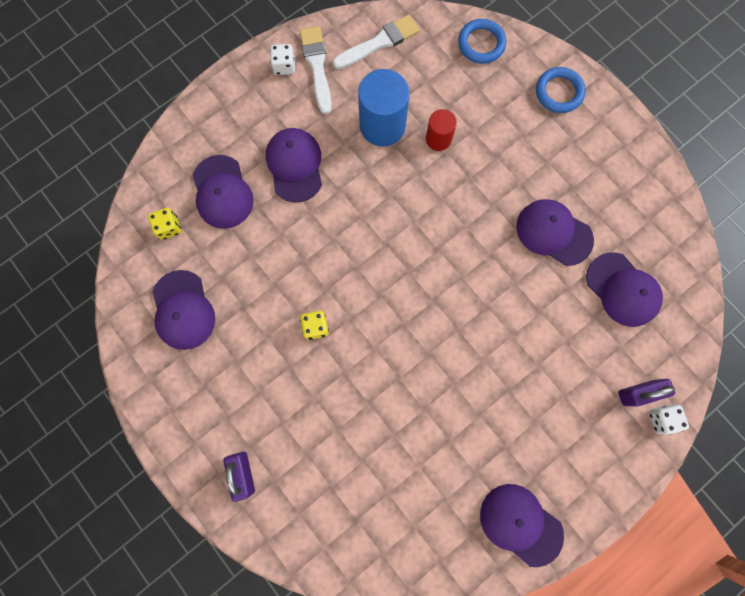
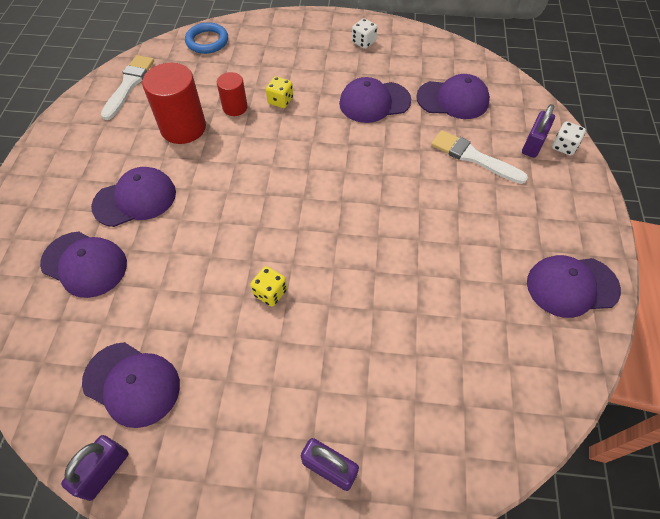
camera: 45 degrees left, 20 degrees down
yellow dice [148,208,182,240] -> yellow dice moved to [266,77,293,108]
purple cap [266,128,322,202] -> purple cap turned 120 degrees clockwise [91,167,176,227]
white dice [270,44,295,75] -> white dice moved to [352,18,377,49]
white brush [300,26,332,114] -> white brush moved to [431,130,528,184]
blue cylinder [358,69,410,146] -> red cylinder [142,63,206,144]
blue ring [536,67,586,113] -> none
none -> purple padlock [61,435,129,501]

